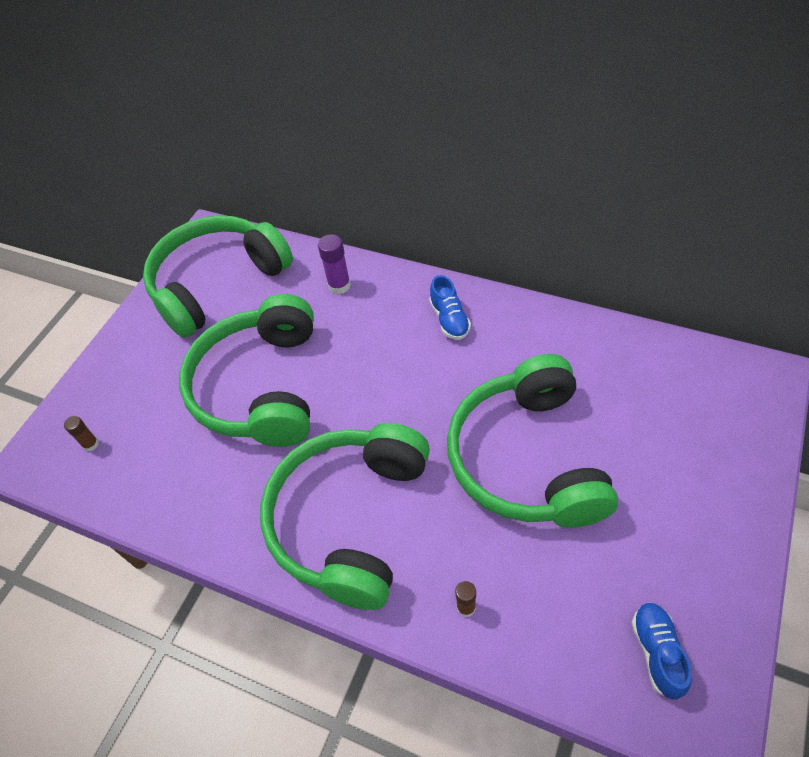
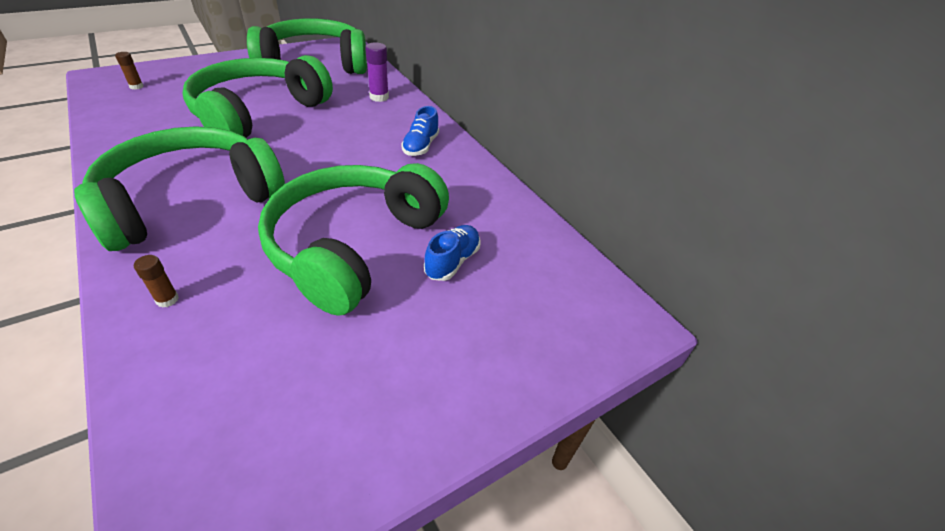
camera: 25 degrees right, 10 degrees down
blue shoe [631,602,692,700] -> blue shoe moved to [424,225,480,281]

